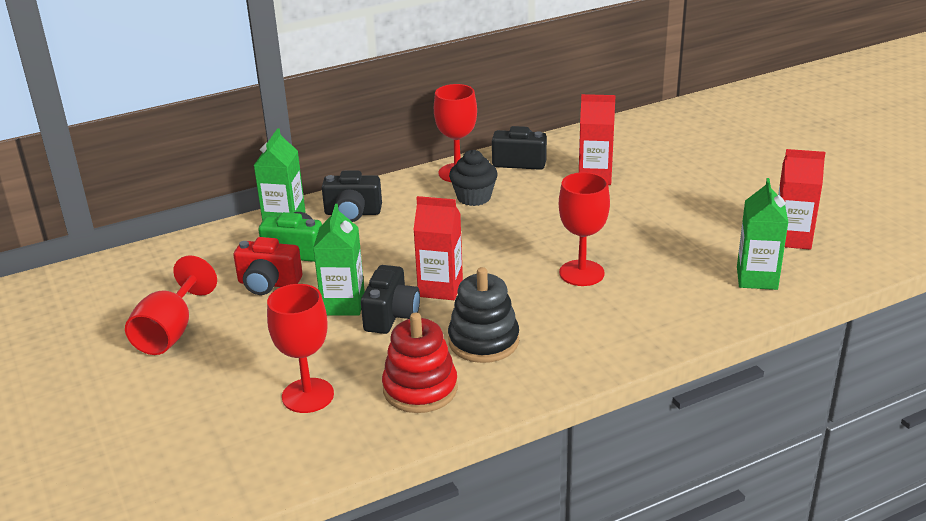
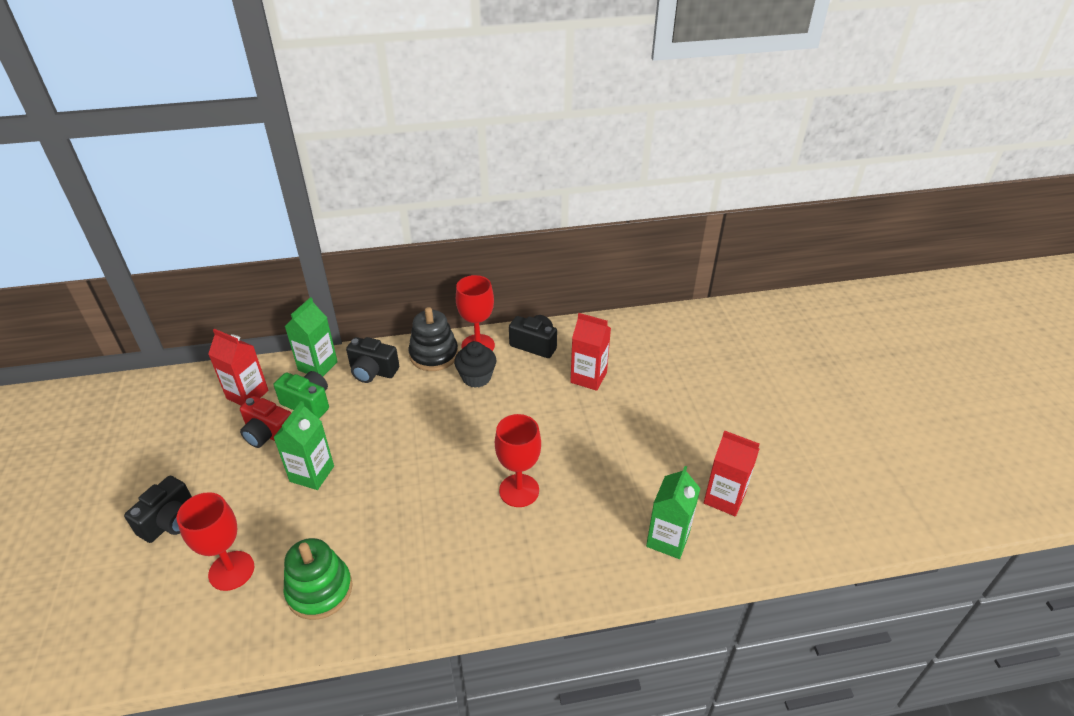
camera: 15 degrees right, 10 degrees up
red goblet [125,255,217,355] -> none
black camera [361,265,420,334] -> black camera moved to [124,476,192,543]
red stacking toy [382,313,458,413] -> green stacking toy [284,538,352,620]
red carton [413,196,463,300] -> red carton moved to [208,329,269,406]
black stacking toy [448,267,519,363] -> black stacking toy moved to [408,307,458,371]

